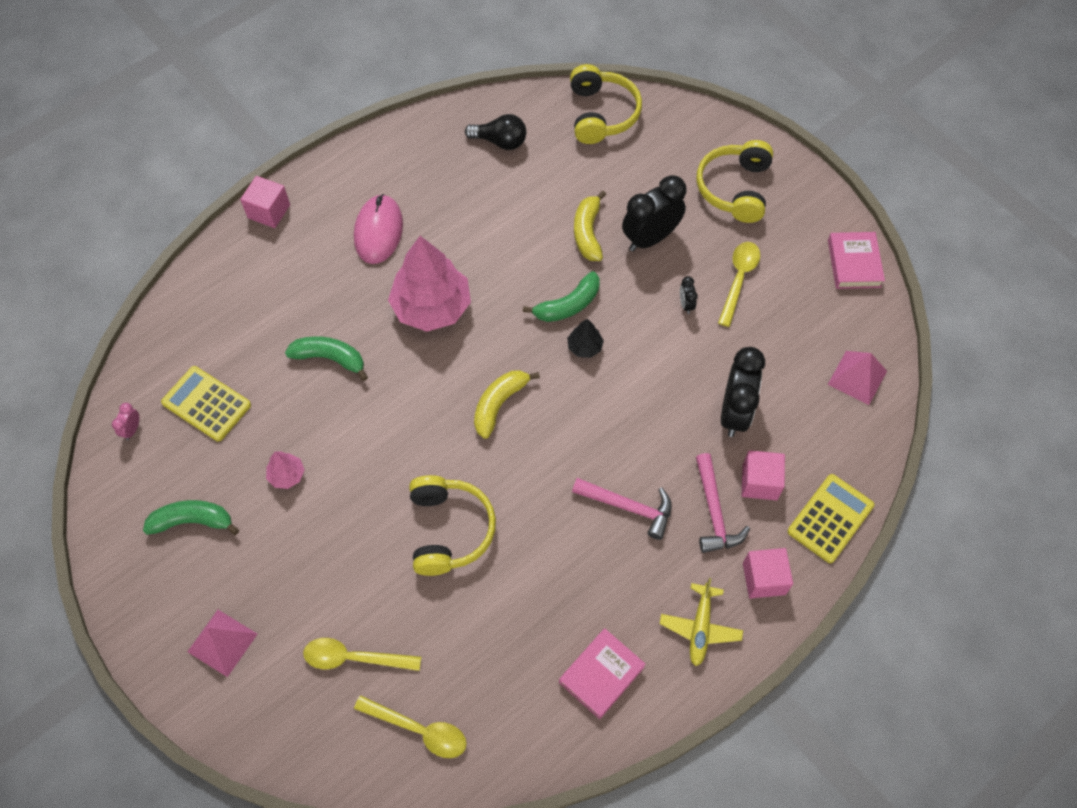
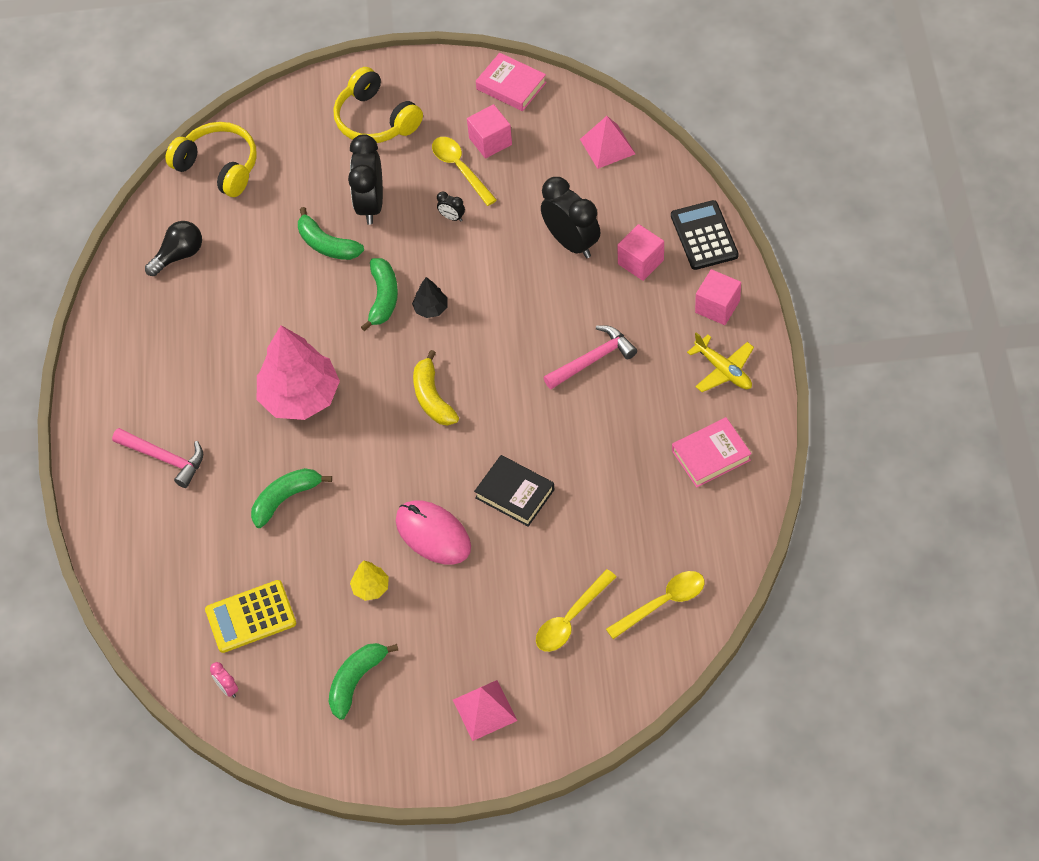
camera: 50 degrees left, 5 degrees down
pink cube [240,176,290,228] -> pink cube moved to [467,104,512,158]
pink tree [266,451,304,489] -> yellow tree [350,561,389,601]
pink mouse [354,194,403,264] -> pink mouse moved to [396,501,471,565]
yellow headphones [409,475,496,576] -> black book [474,455,555,527]
pink book [559,629,646,719] -> pink book turned 75 degrees clockwise [672,417,752,488]
yellow banana [574,191,606,261] -> green banana [298,207,364,260]
pink hammer [696,453,750,553] -> pink hammer moved to [112,428,203,488]
yellow calculator [787,474,875,563] -> black calculator [671,200,739,270]

